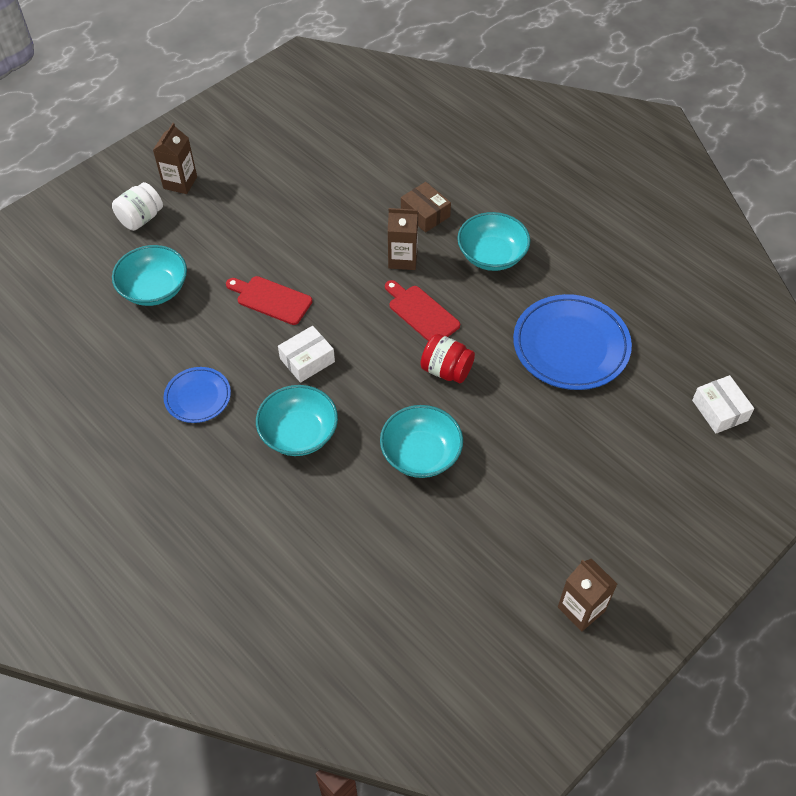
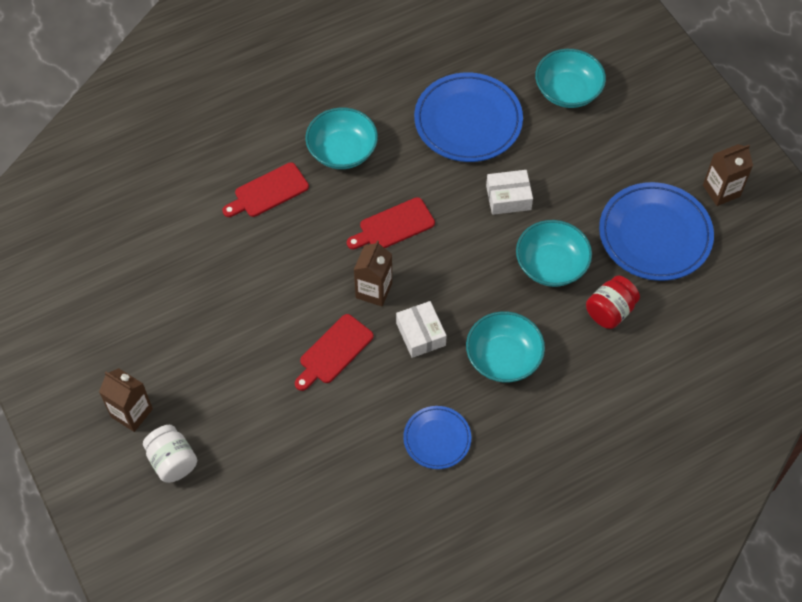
camera: 75 degrees left, 5 degrees up
turquoise bowl [112,245,187,306] -> turquoise bowl moved to [535,49,606,108]
brown carton [388,208,418,270] -> brown carton moved to [354,240,392,306]
brown box [401,182,451,232] -> red cutting board [222,162,309,217]
red jar [420,334,475,383] -> red jar moved to [586,276,640,329]
white box [692,375,754,434] -> white box moved to [486,170,533,215]
none -> blue plate [599,182,714,281]

